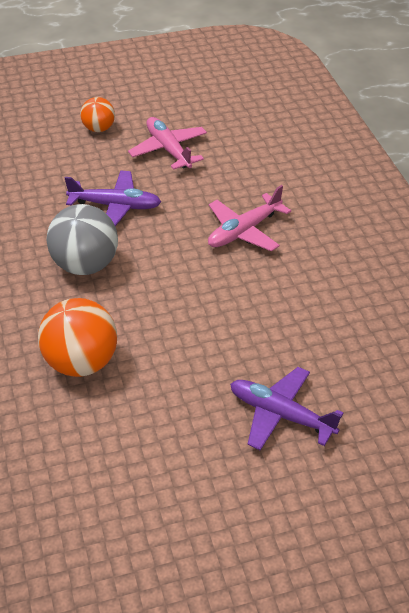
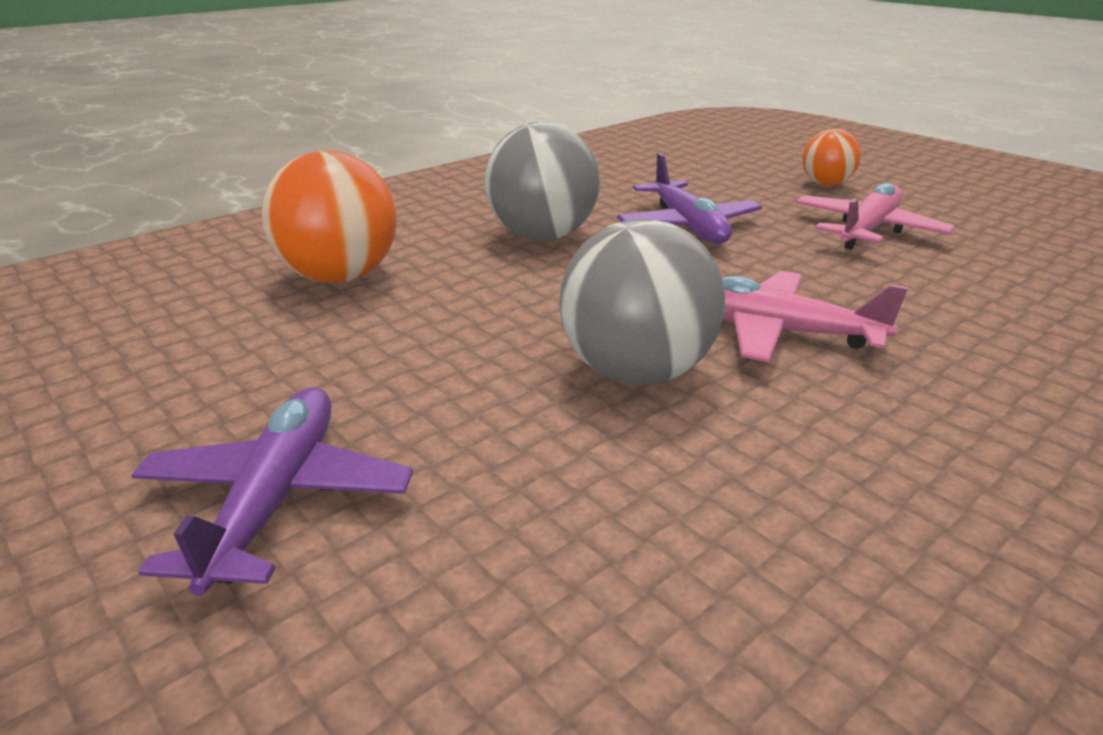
camera: 65 degrees right, 15 degrees down
none -> grey ball [559,219,725,385]

